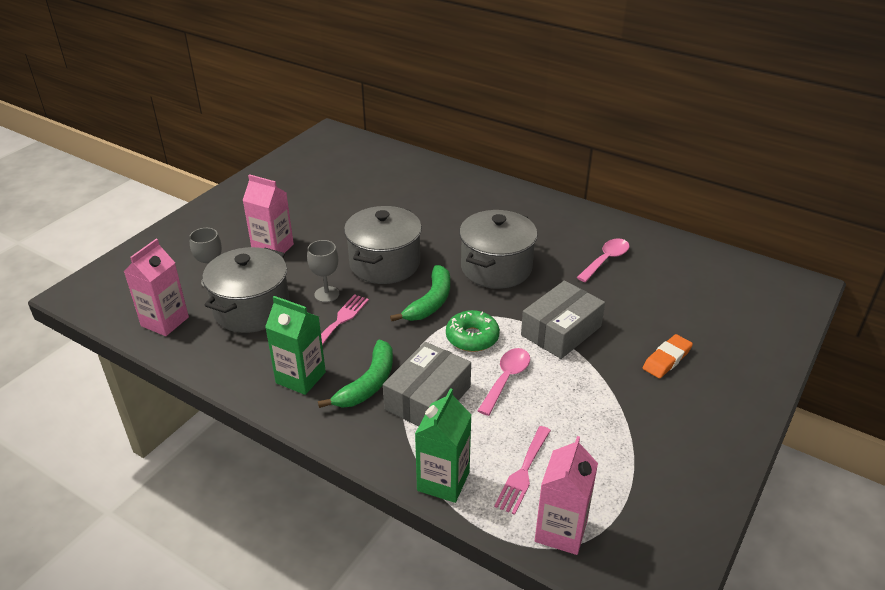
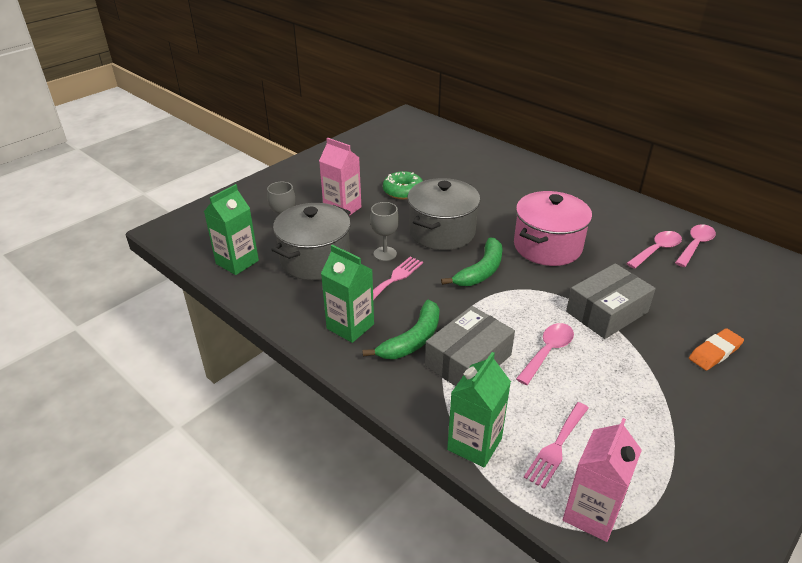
camera: 10 degrees right, 0 degrees up
pink carton [124,239,189,336] -> green carton [204,184,259,275]
green donut [446,310,500,352] -> green donut moved to [383,171,423,199]
grey pot [459,210,538,289] -> pink pot [514,191,592,266]
none -> pink spoon [675,224,716,267]

